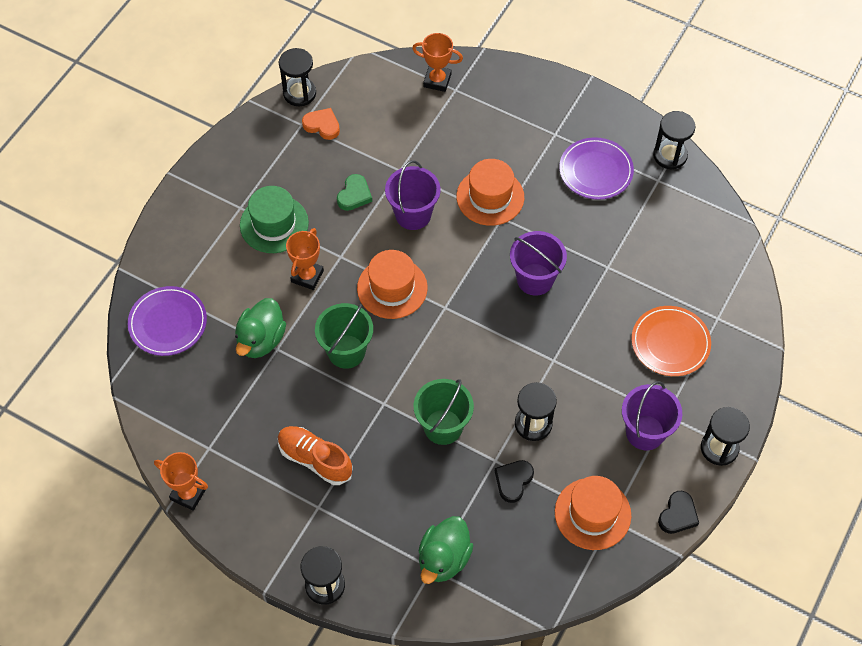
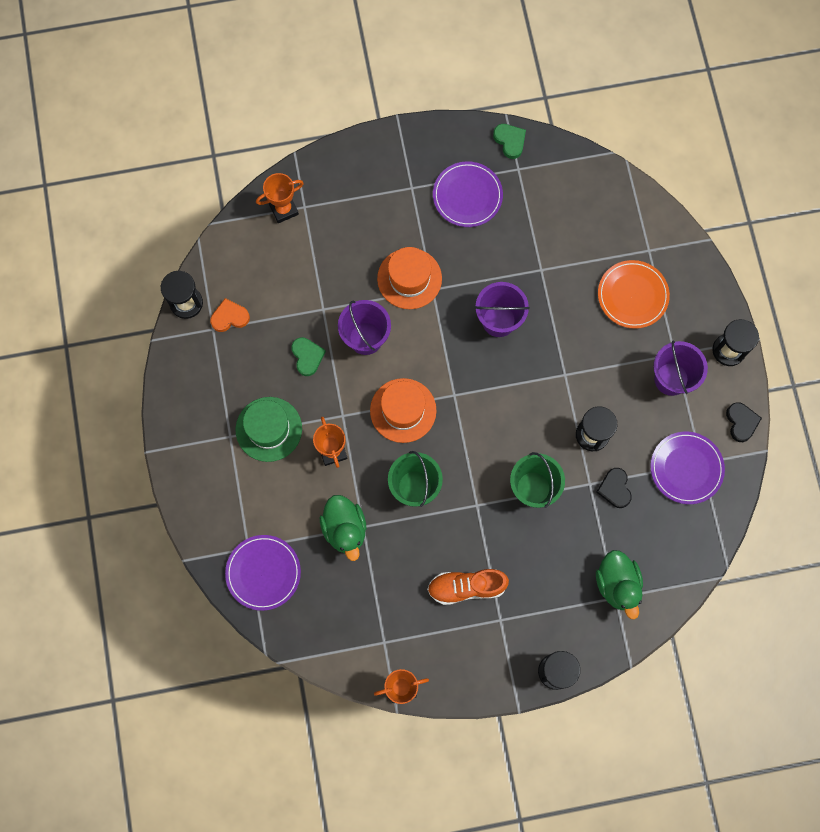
camera: 40 degrees left, 15 degrees up
orange hat [555,476,631,550] -> purple plate [650,432,725,504]
black hourglass [653,111,696,169] -> green heart [493,124,526,159]

